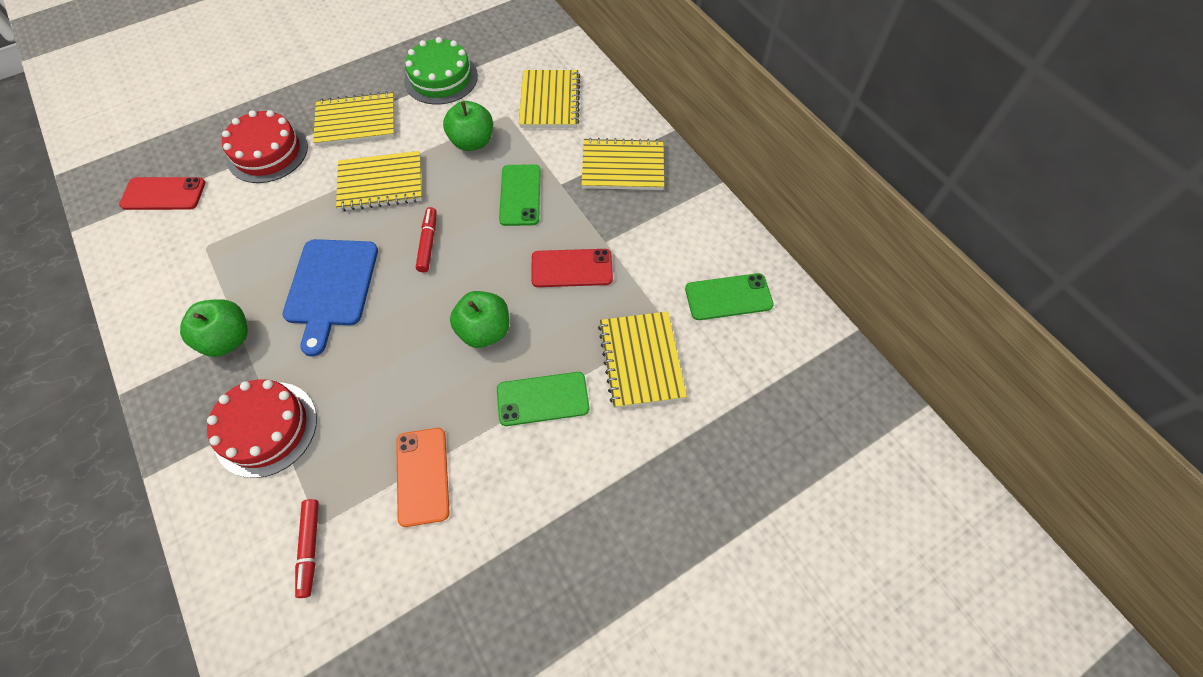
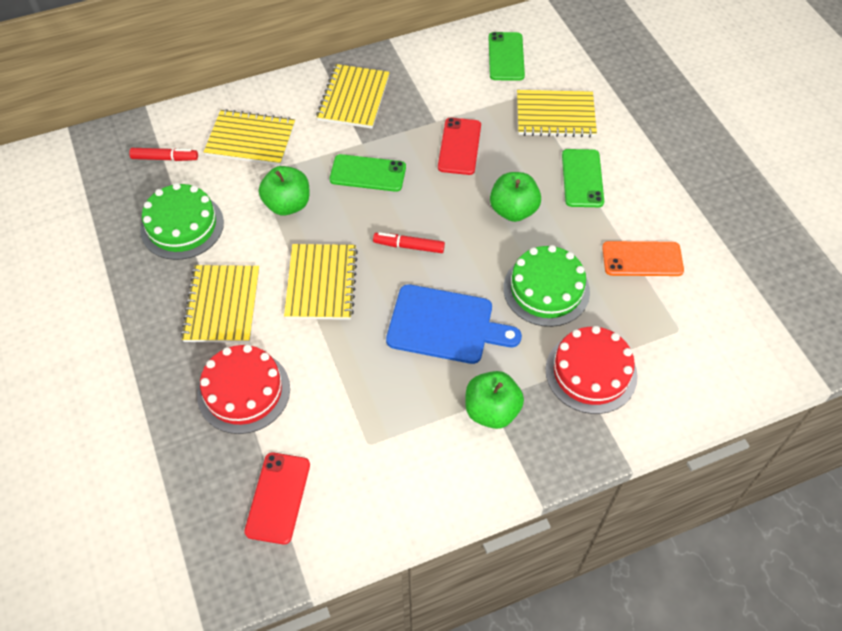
camera: 80 degrees left, 5 degrees down
red marker [295,499,319,598] -> red marker moved to [129,148,198,161]
none -> green cake [503,245,590,327]

